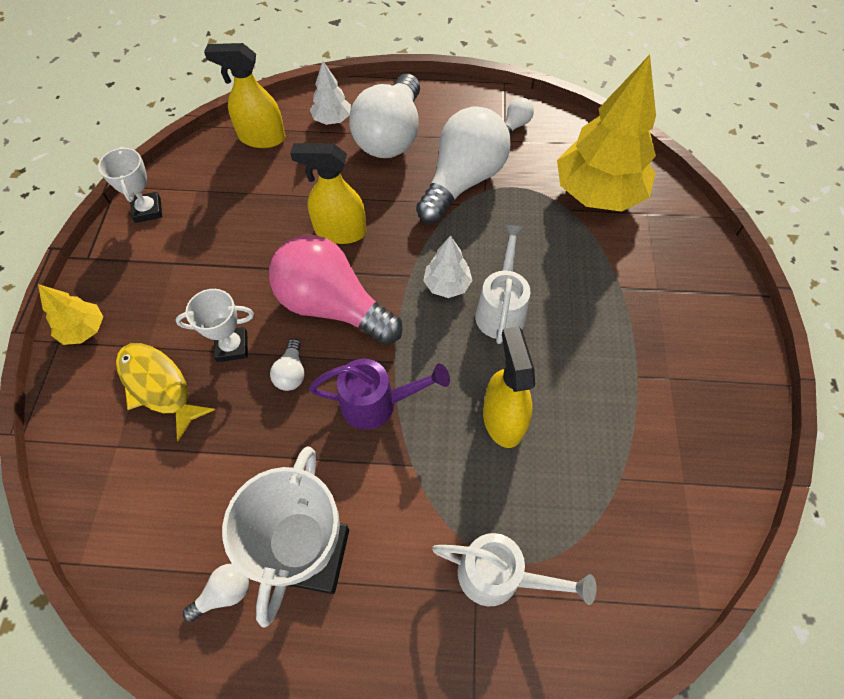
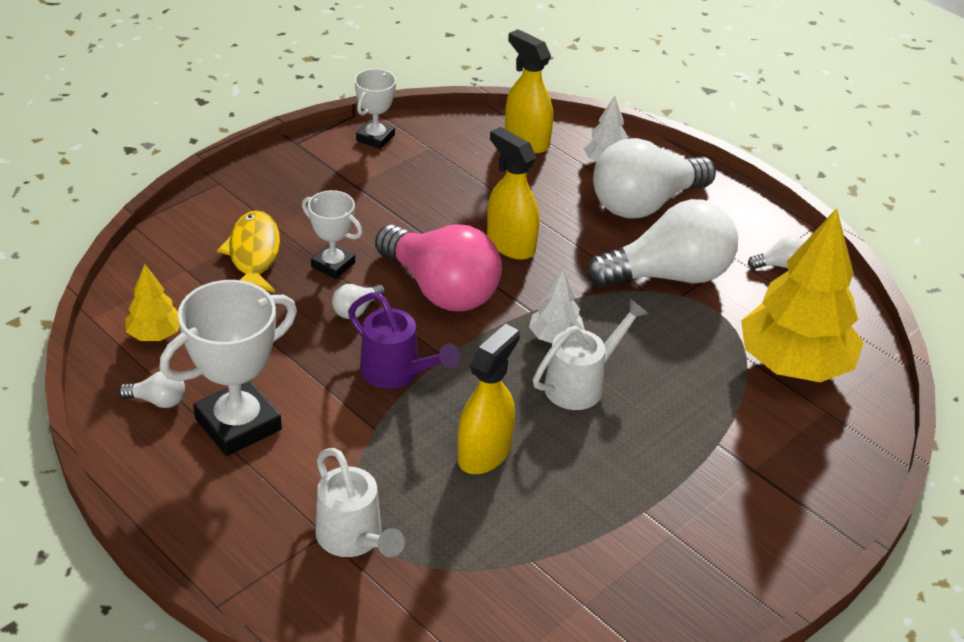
camera: 40 degrees right, 20 degrees down
yellow tree [38,284,103,345] -> yellow tree moved to [125,264,180,341]
pink light bulb [269,235,403,345] -> pink light bulb turned 150 degrees clockwise [375,224,502,311]

